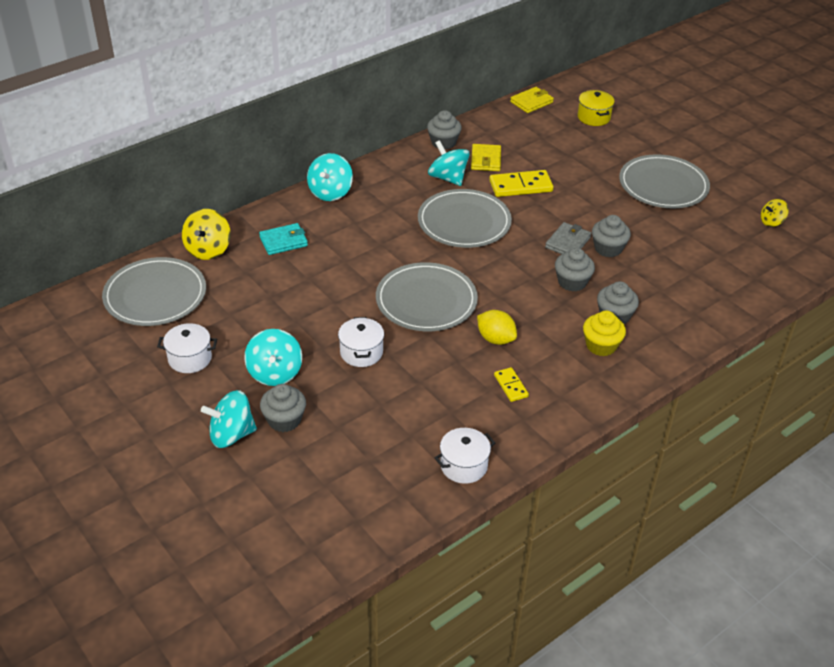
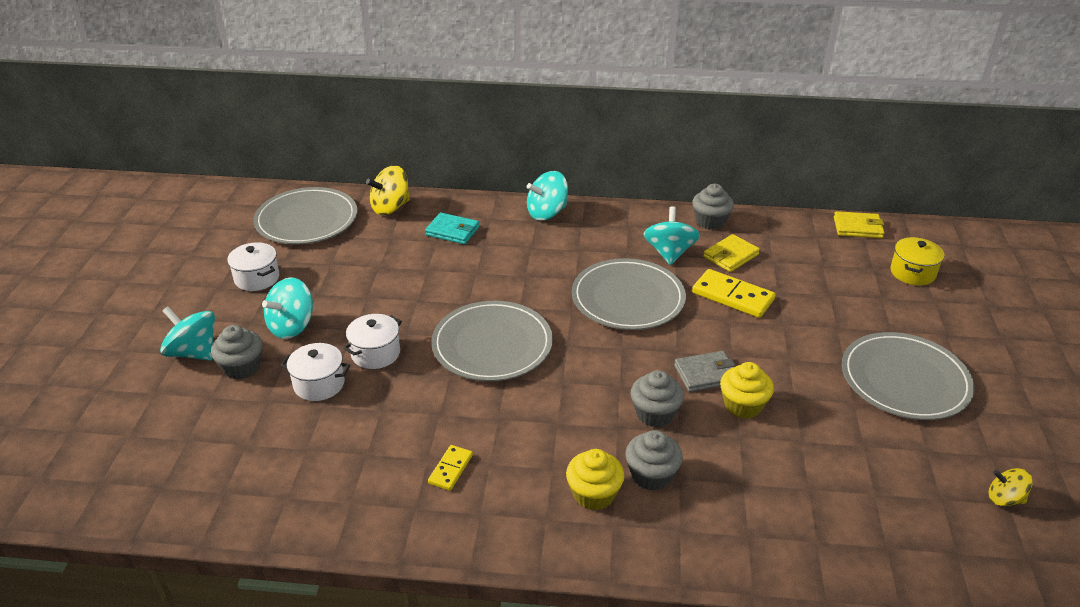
camera: 45 degrees right, 5 degrees down
white pot [435,428,495,484] -> white pot moved to [281,343,350,401]
yellow lemon [477,310,517,345] -> none
grey cupcake [592,215,631,257] -> yellow cupcake [720,362,774,419]

